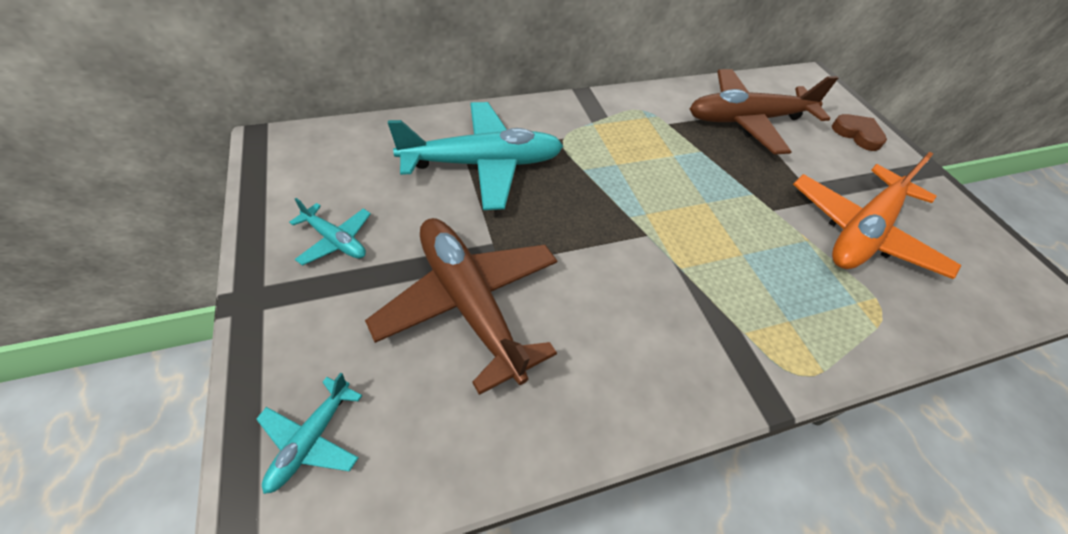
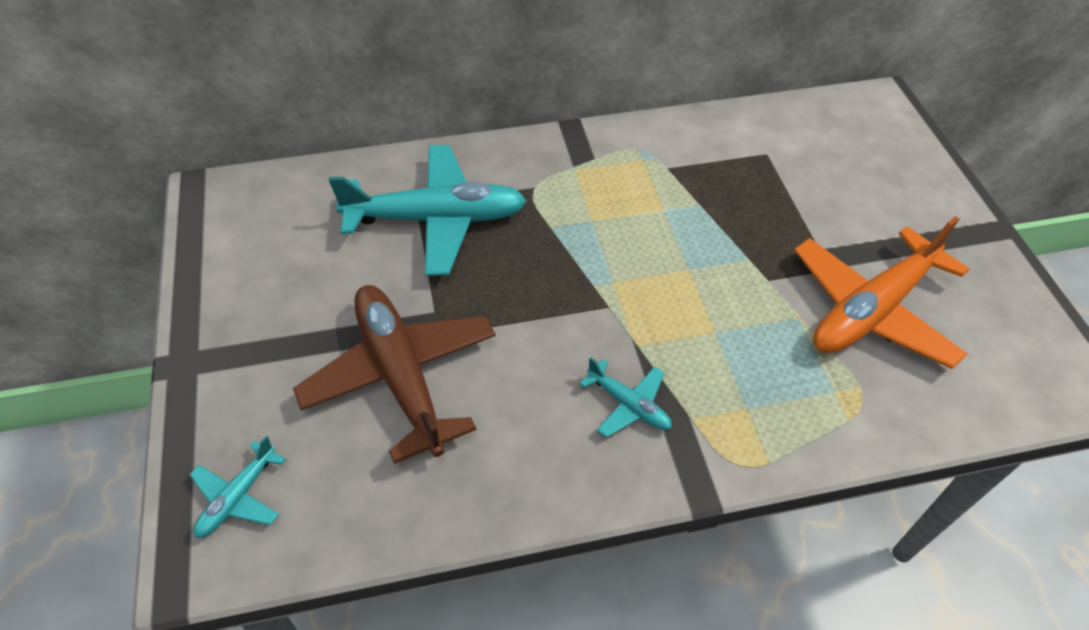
camera: 10 degrees right, 0 degrees up
turquoise plane [289,198,371,266] -> turquoise plane moved to [580,357,672,438]
brown plane [690,69,838,154] -> none
brown heart [832,114,887,151] -> none

